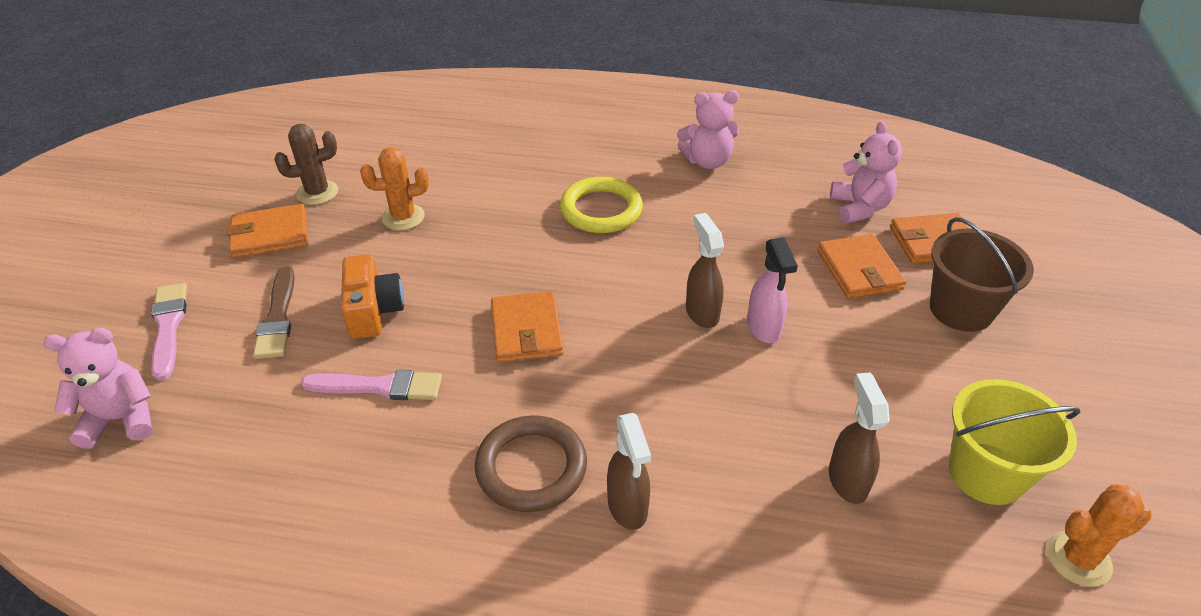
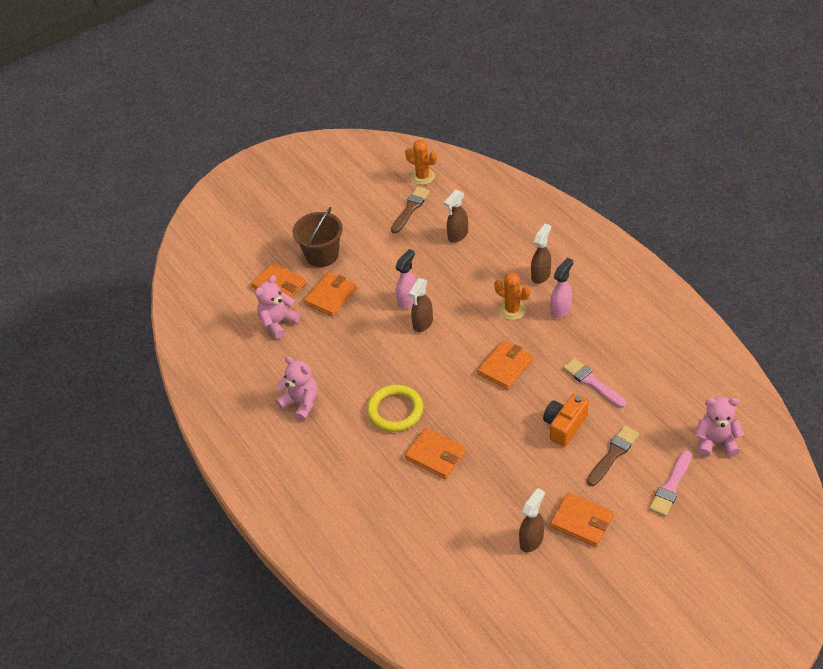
camera: 130 degrees left, 5 degrees up
pink teddy bear [43,328,152,449] -> pink teddy bear turned 150 degrees clockwise [695,397,744,457]
brown cactus [274,124,338,205] -> brown spray bottle [519,488,545,552]
orange cactus [360,147,429,230] -> orange cactus moved to [494,272,530,320]
brown ring [475,415,587,512] -> pink spray bottle [550,258,573,318]
yellow bucket [949,379,1080,505] -> brown brush [391,186,430,234]
none -> orange wallet [405,428,466,479]

